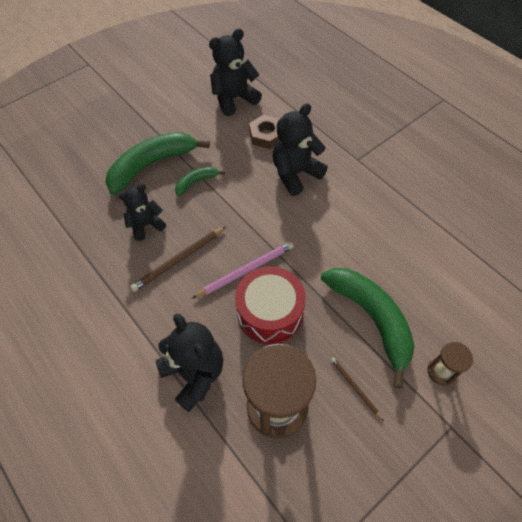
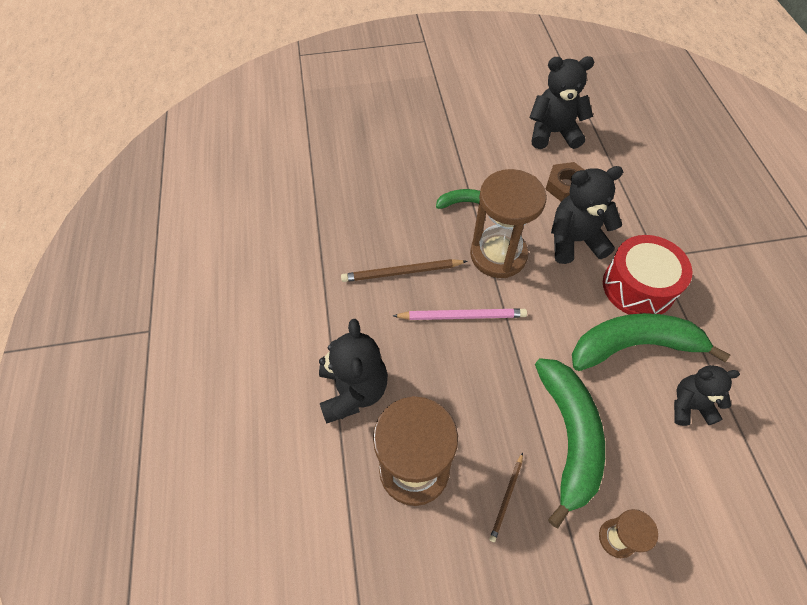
camera: 30 degrees right, 0 degrees up
green banana [105,132,210,195] -> green banana moved to [572,313,731,371]
black teddy bear [119,184,166,241] -> black teddy bear moved to [674,365,740,426]
red drum [235,266,306,344] -> red drum moved to [603,235,692,314]
brown pencil [331,357,384,421] -> brown pencil turned 150 degrees counterclockwise [490,453,523,542]
none -> brown hourglass [470,169,547,278]

